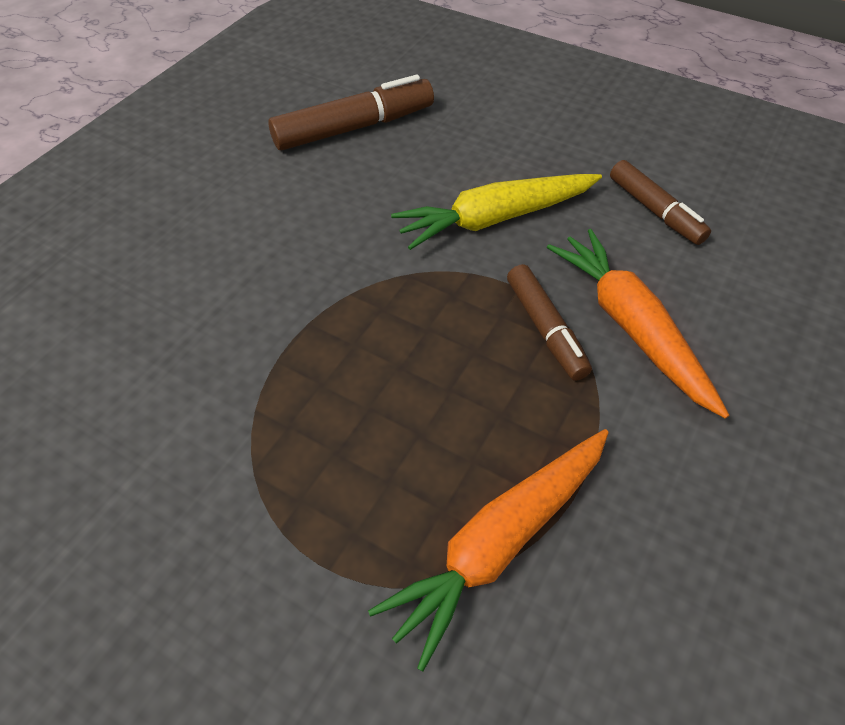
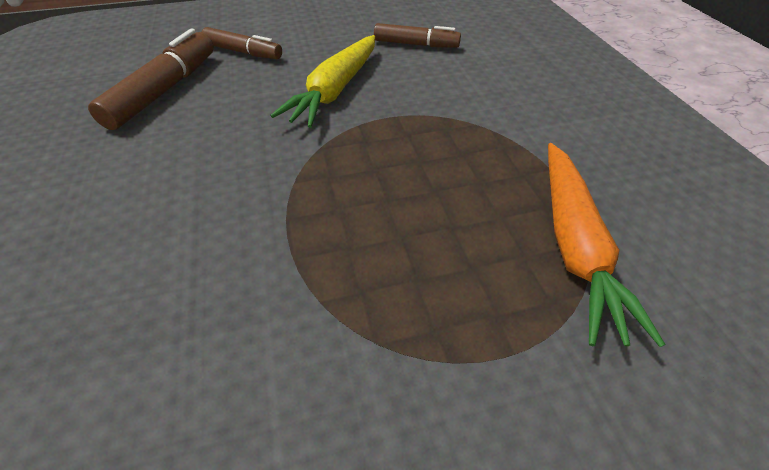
camera: 45 degrees left, 5 degrees down
brown marker [507,264,592,381] -> brown marker moved to [202,27,282,59]
orange carrot [547,229,729,419] -> none

